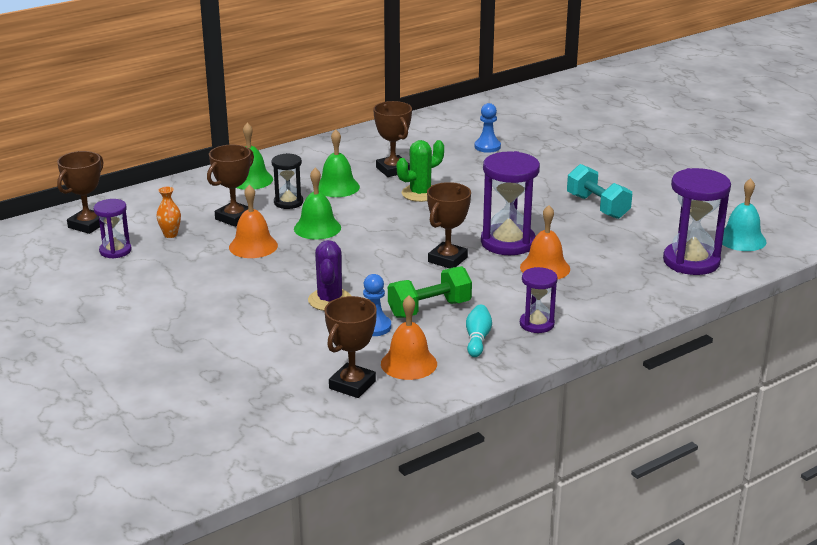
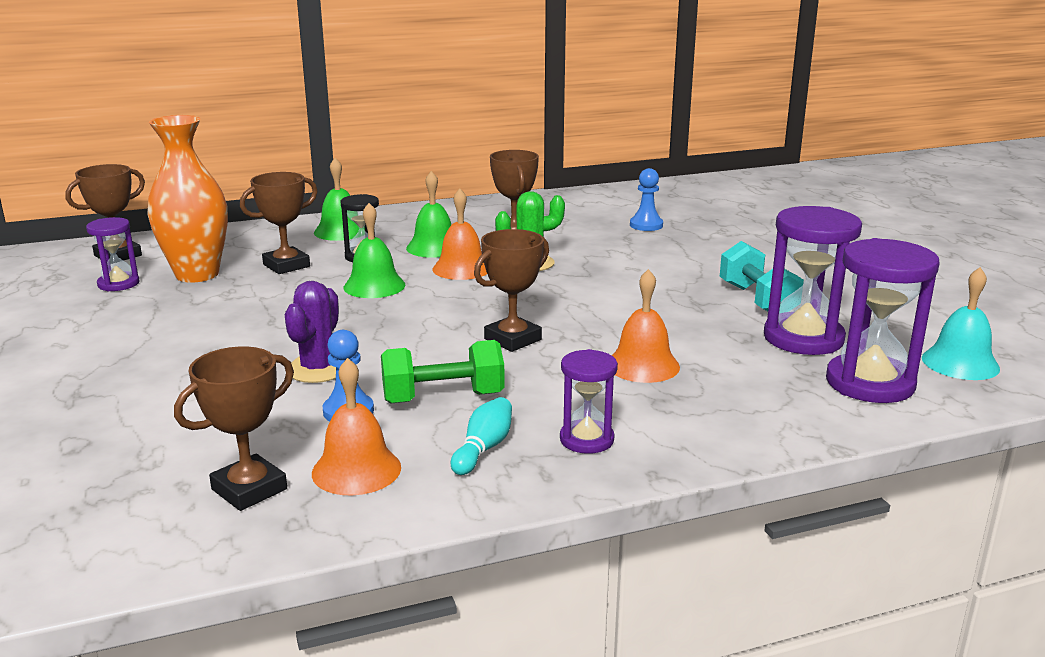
camera: 15 degrees right, 5 degrees down
orange vase [156,187,181,238] -> orange vase [147,115,228,283], size x2.47
orange bell [229,185,278,258] -> orange bell moved to [433,189,487,280]
purple hourglass [481,151,540,255] -> purple hourglass moved to [764,206,862,355]

